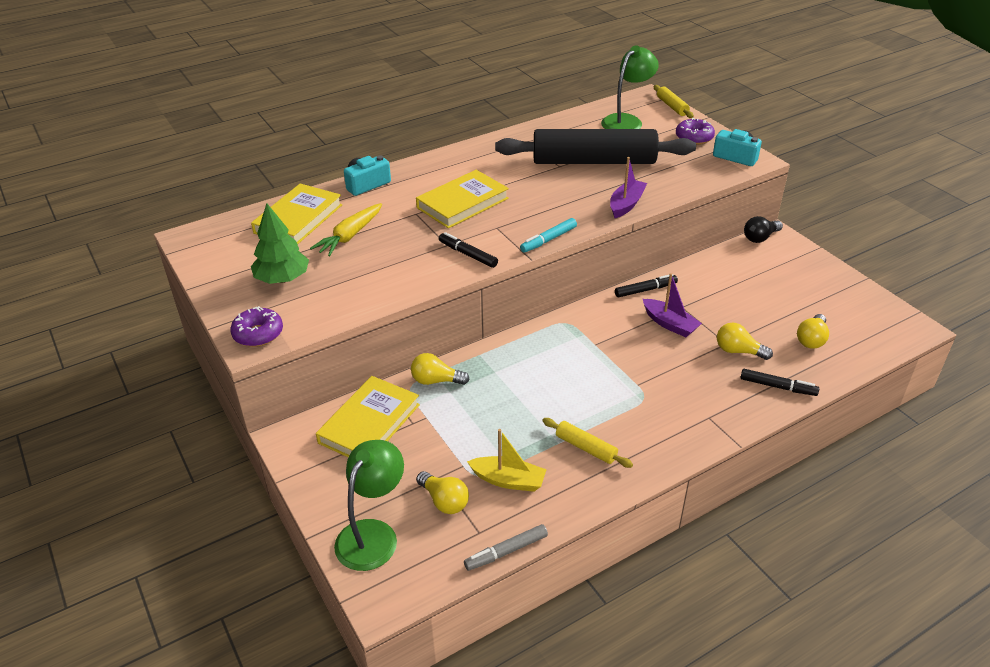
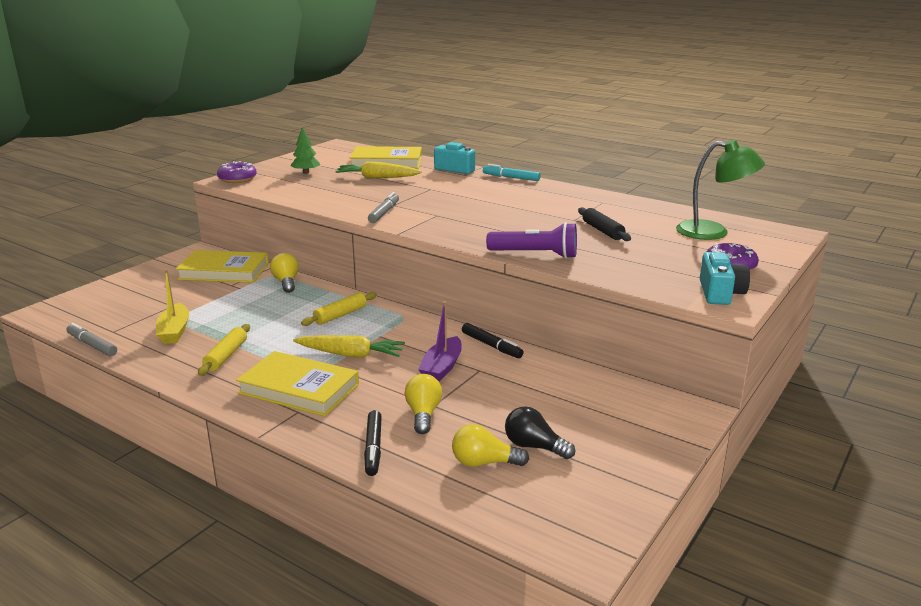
camera: 65 degrees right, 15 degrees down
green tree [251,203,309,284] -> green tree [290,127,320,174], size x0.66
green lamp [334,440,404,571] -> none
yellow book [416,170,509,228] -> yellow book moved to [236,351,359,416]
yellow light bulb [416,471,469,514] -> none
black marker [439,232,498,268] -> grey marker [368,192,399,223]
black rolling pin [495,129,696,164] -> black rolling pin [578,207,631,241], size x0.41
turquoise marker [520,218,577,253] -> turquoise marker moved to [483,164,541,181]
purple boat [610,157,647,218] -> purple flashlight [486,222,577,259]
yellow rolling pin [654,85,694,118] -> yellow rolling pin moved to [301,292,377,326]
black light bulb [744,216,783,243] -> black light bulb moved to [505,406,575,459]
none -> yellow carrot [293,335,405,358]

